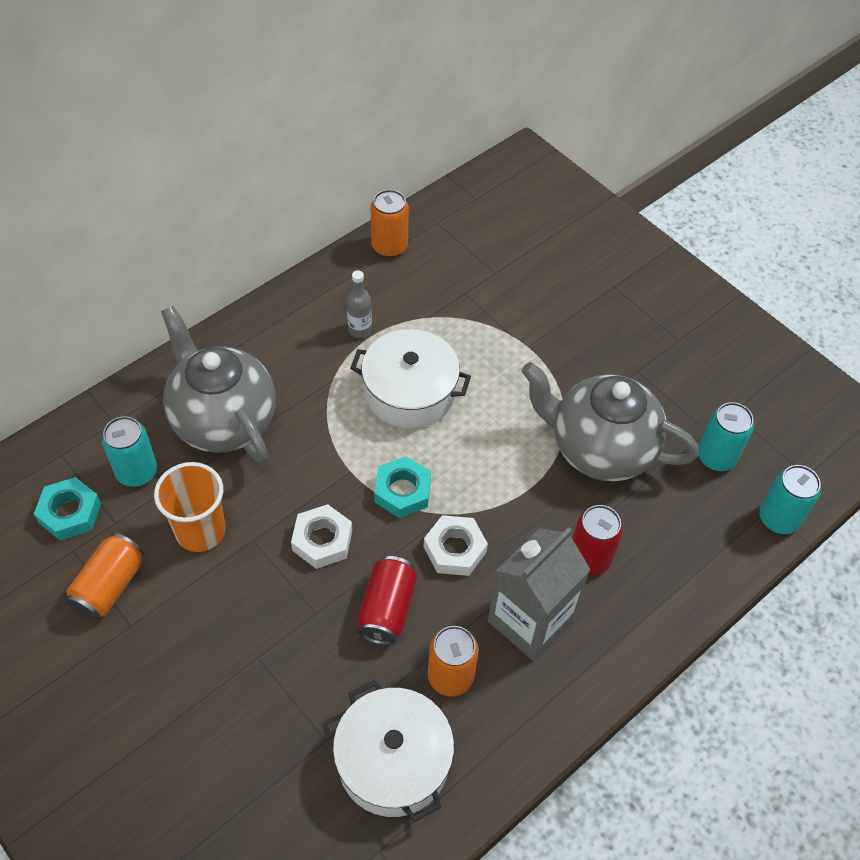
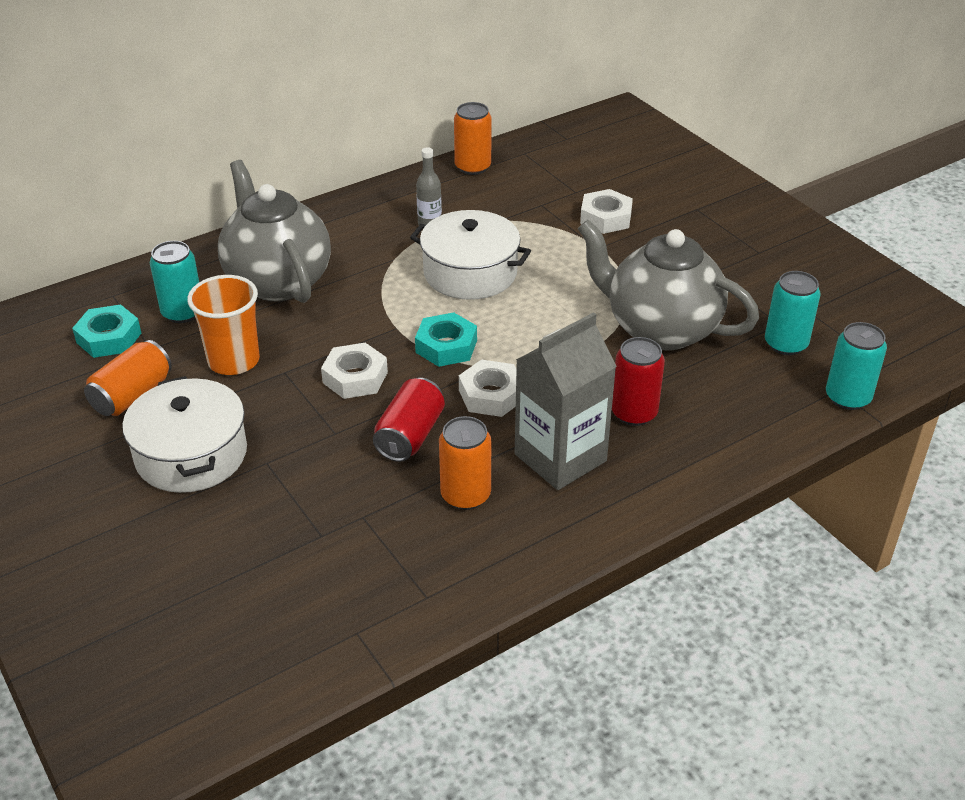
camera: 10 degrees right, 15 degrees down
white pot [333,680,454,822] -> white pot moved to [122,376,247,493]
none -> white nut [580,189,633,234]

